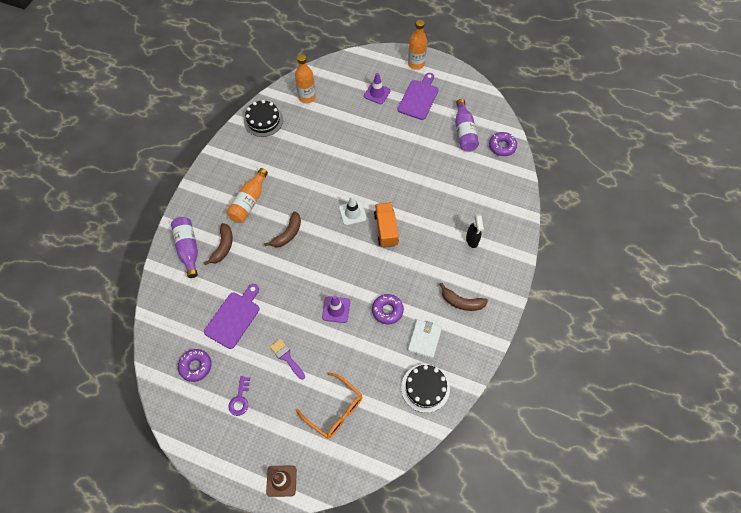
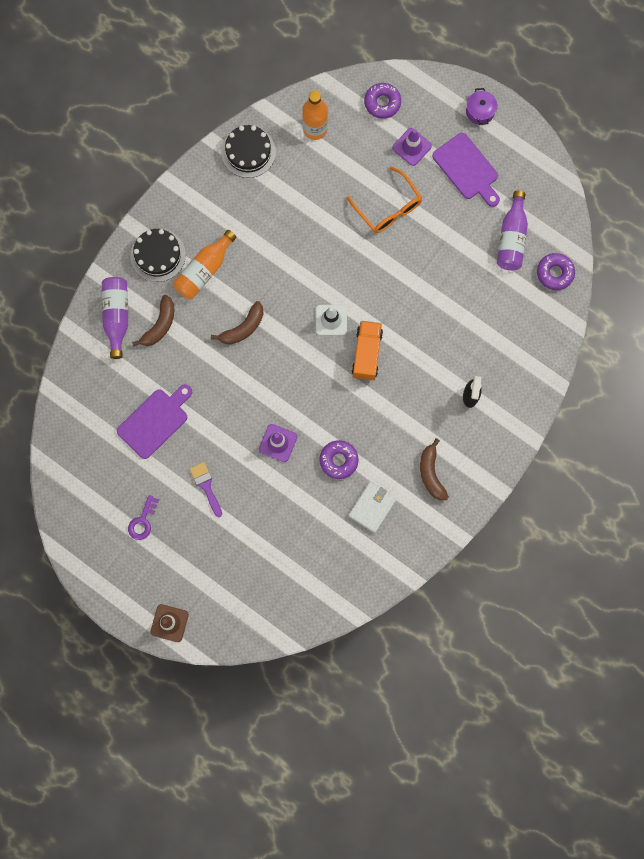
camera: 15 degrees right, 15 degrees up
purple donut [178,349,212,382] -> purple donut moved to [364,83,401,119]
orange glasses [296,372,362,439] -> orange glasses moved to [347,167,422,233]
purple cutting board [397,73,439,120] -> purple cutting board turned 105 degrees clockwise [432,133,500,207]
black cake [401,364,450,413] -> black cake moved to [131,229,186,282]
orange bottle [408,20,427,70] -> purple pot [466,88,497,125]
brown banana [439,283,488,311] -> brown banana turned 45 degrees clockwise [420,438,449,500]

